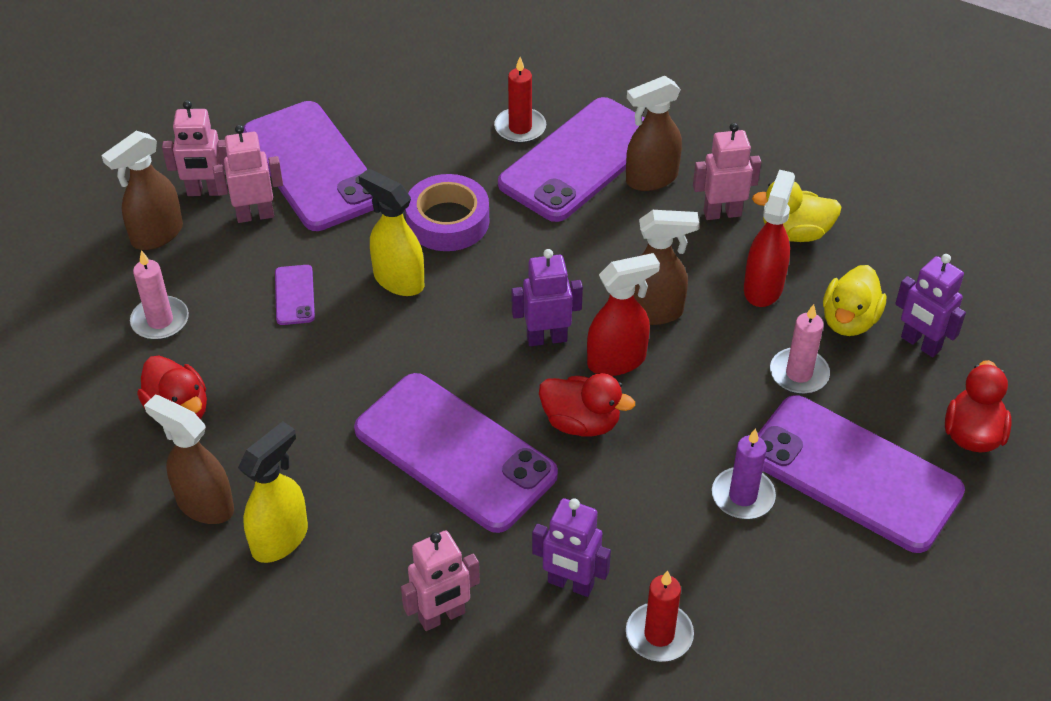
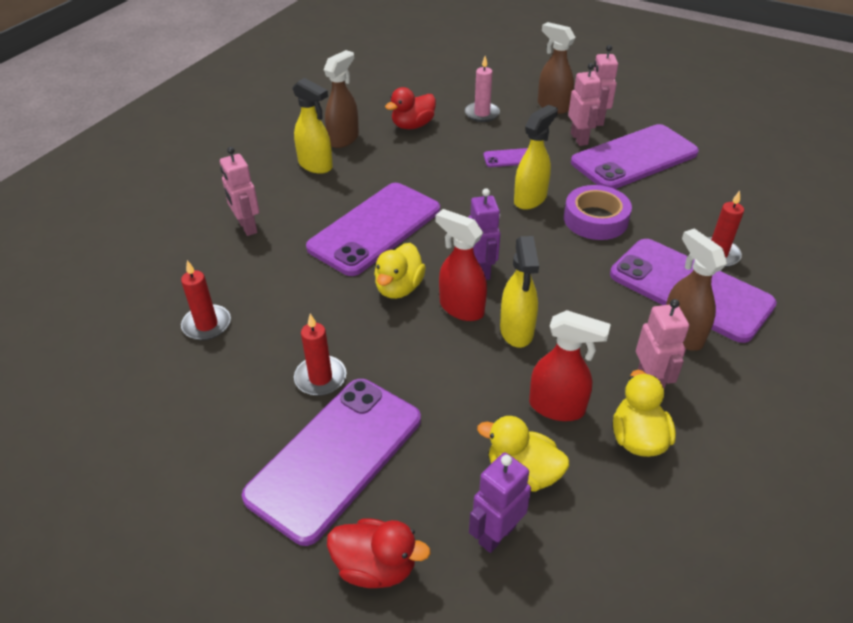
camera: 90 degrees right, 5 degrees down
purple robot [532,498,611,597] -> none
red duck [539,373,635,437] -> yellow duck [374,243,426,299]
red spray bottle [587,253,660,376] -> red spray bottle turned 150 degrees clockwise [436,209,487,321]
brown spray bottle [633,210,699,325] -> yellow spray bottle [500,236,539,348]
purple candle [712,428,776,519] -> red candle [294,314,346,396]
pink candle [770,304,830,394] -> none

